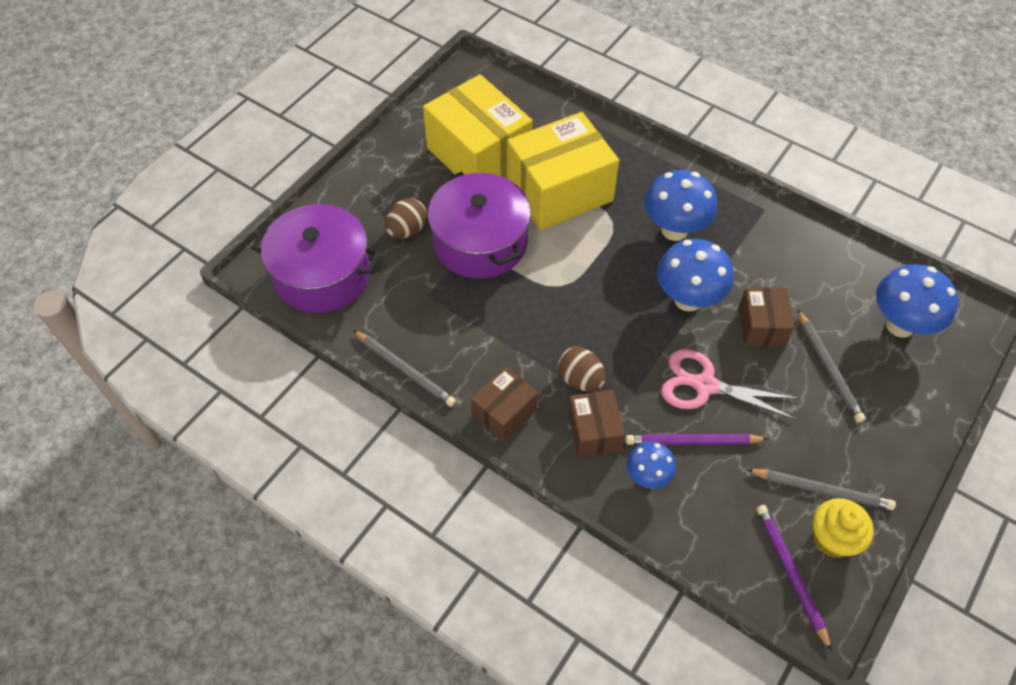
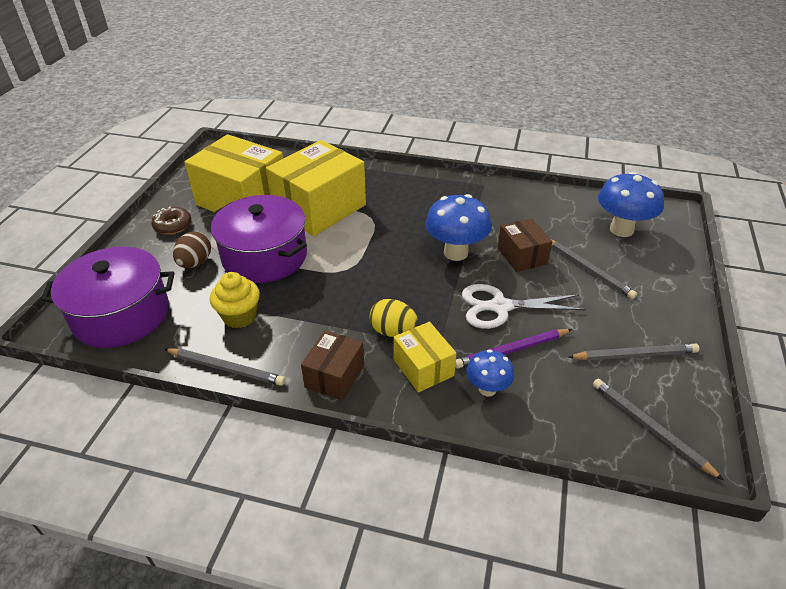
camera: 20 degrees left, 15 degrees down
brown egg [558,347,606,391] -> yellow egg [370,299,418,337]
brown box [568,390,625,458] -> yellow box [393,322,457,392]
blue mushroom [645,170,717,241] -> none
pink scissors [661,349,799,420] -> white scissors [462,284,585,329]
purple pencil [757,505,832,652] -> grey pencil [593,379,724,480]
yellow cupcake [813,498,874,558] -> yellow cupcake moved to [210,272,260,328]
none -> brown donut [151,207,191,235]

